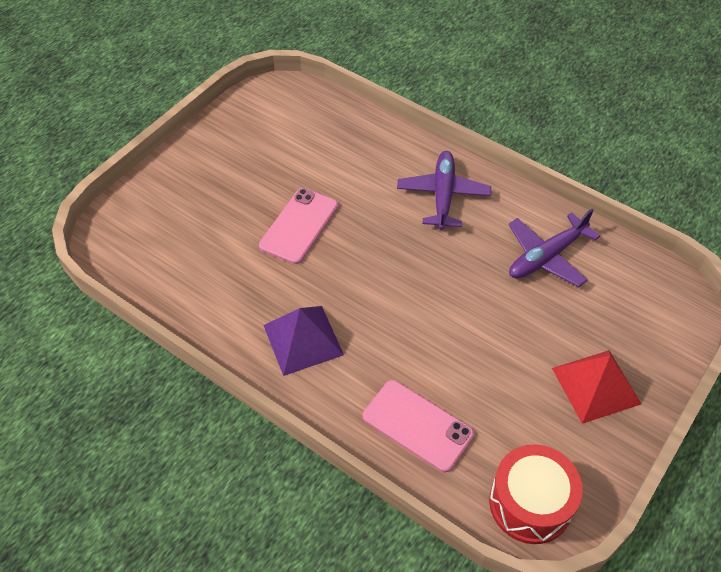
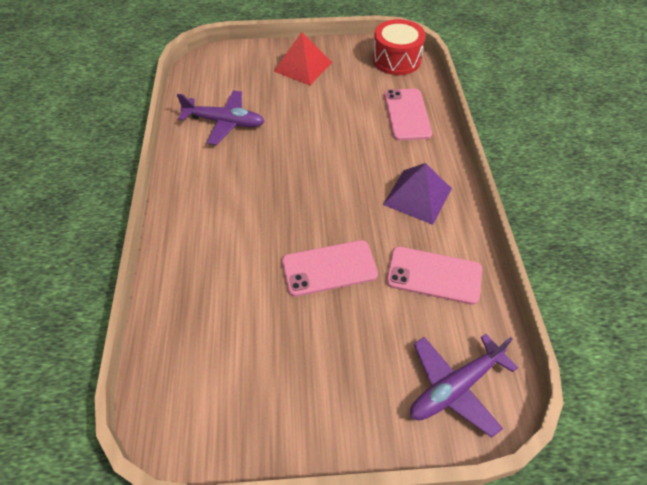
camera: 130 degrees left, 0 degrees up
purple plane [397,151,491,230] -> purple plane moved to [410,334,518,438]
none -> pink phone [386,247,482,305]

